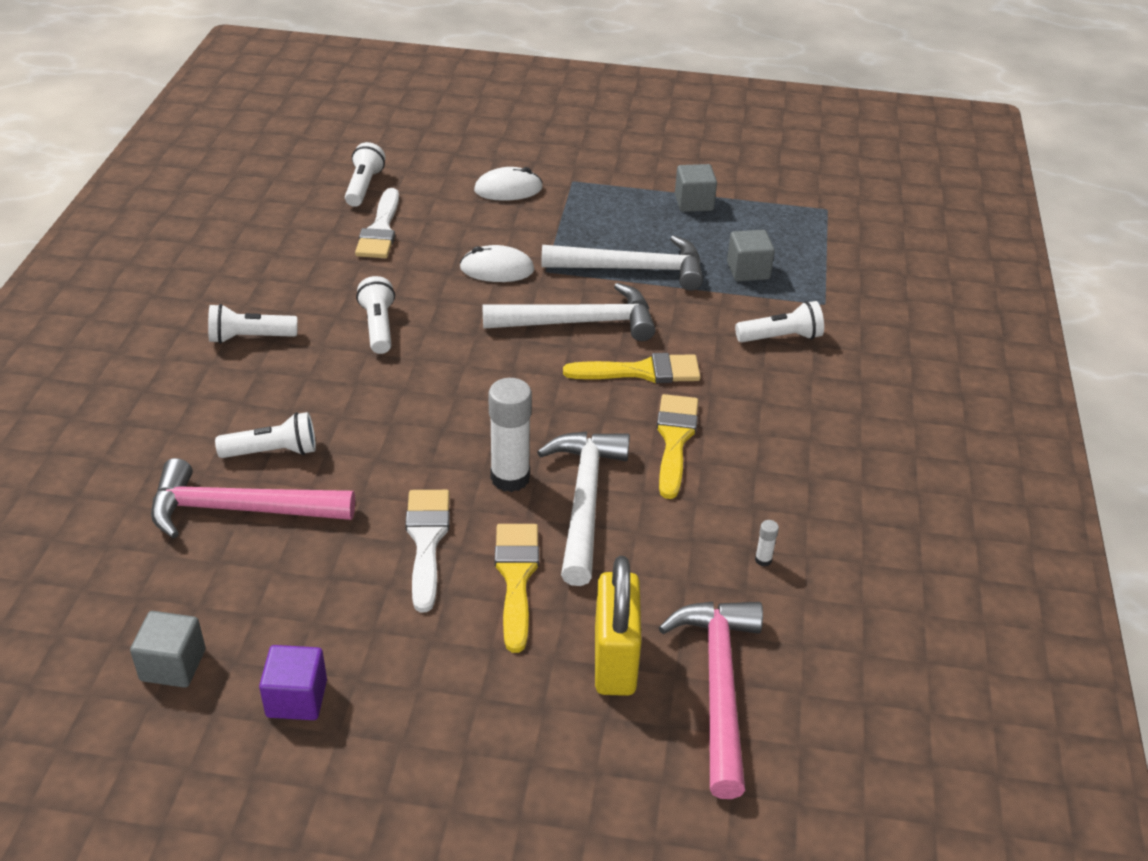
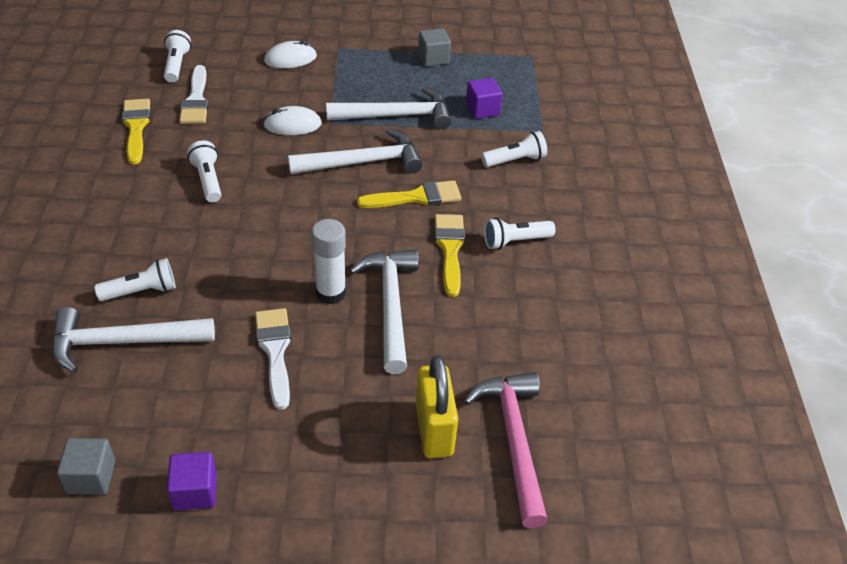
camera: 10 degrees left, 5 degrees up
pink hammer [151,458,355,539] -> white hammer [52,307,215,373]
white flashlight [208,304,298,344] -> white flashlight moved to [484,218,556,250]
yellow brush [495,524,539,653] -> yellow brush moved to [122,99,151,164]
grey cube [727,230,775,281] -> purple cube [466,78,503,119]
white glue stick [755,520,779,567] -> none

